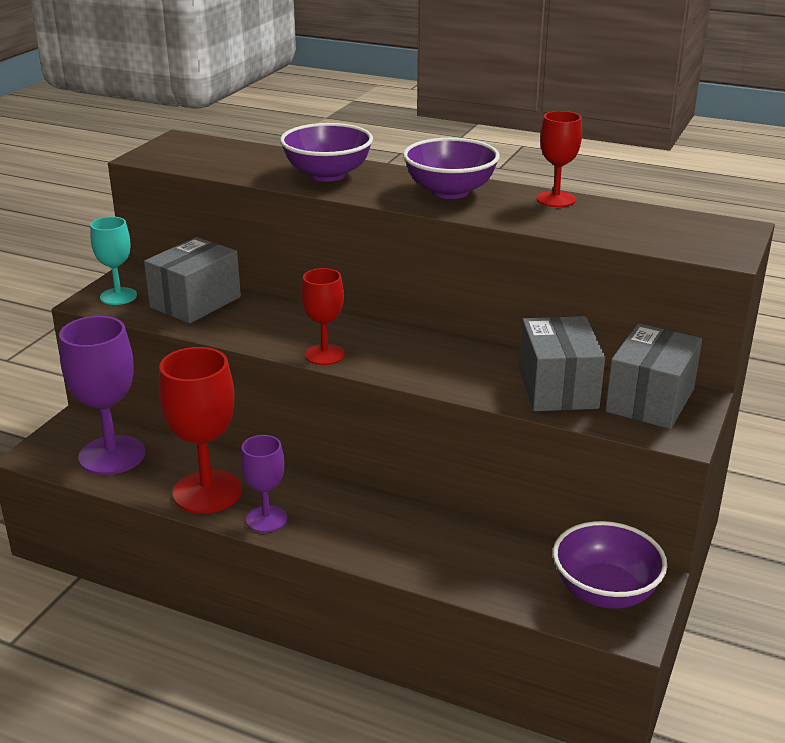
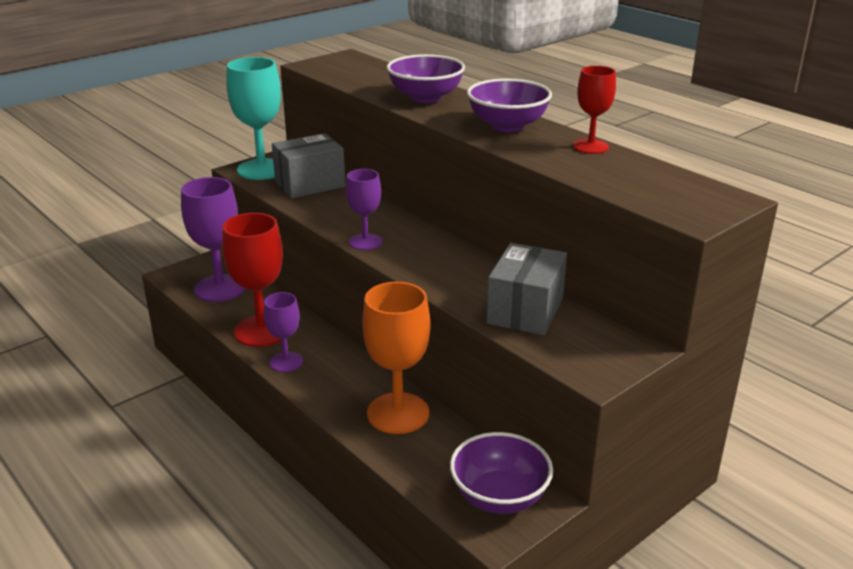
camera: 25 degrees right, 0 degrees up
turquoise goblet [90,217,137,305] -> turquoise goblet [226,57,281,180], size x1.73
red goblet [302,268,345,365] -> purple goblet [346,169,382,250]
grey box [605,323,702,429] -> none
none -> orange goblet [362,282,431,434]

